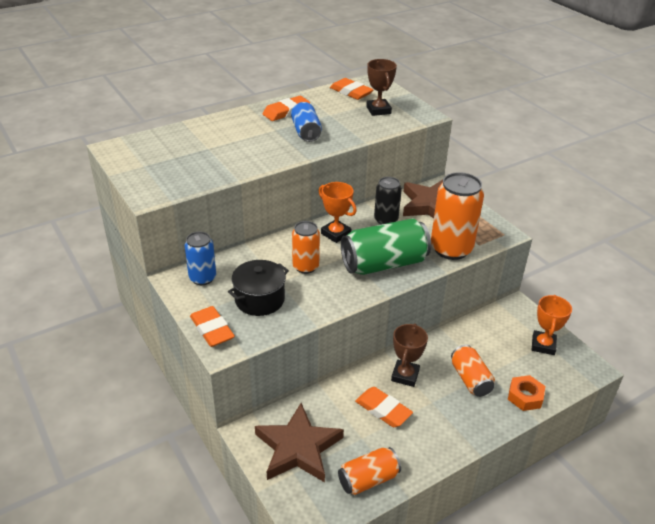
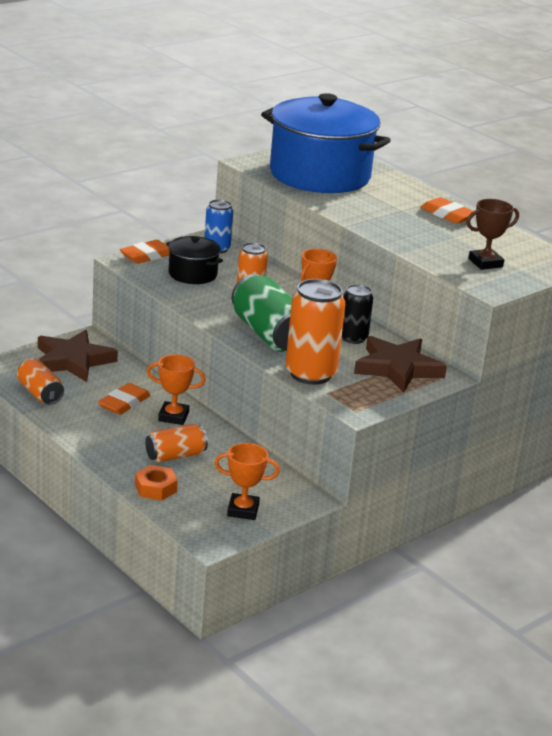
camera: 80 degrees right, 10 degrees down
blue can [291,102,322,142] -> none
orange eraser [330,78,374,100] -> none
brown trophy [391,323,428,387] -> orange trophy [147,354,205,425]
none -> blue pot [261,93,391,193]

